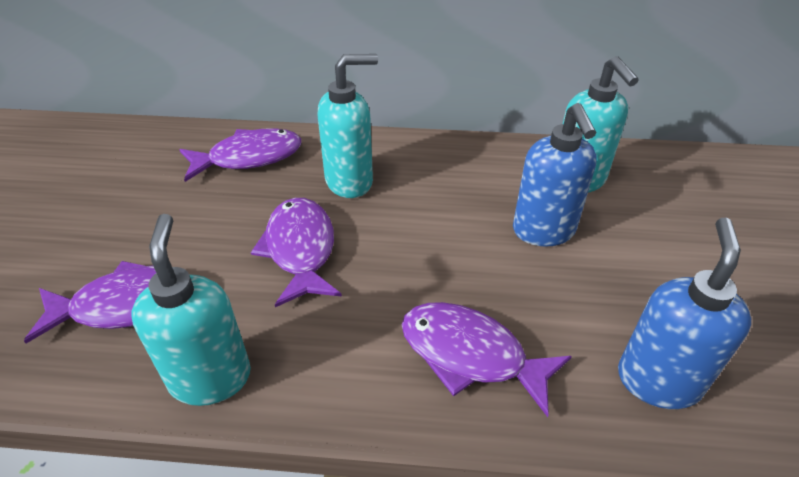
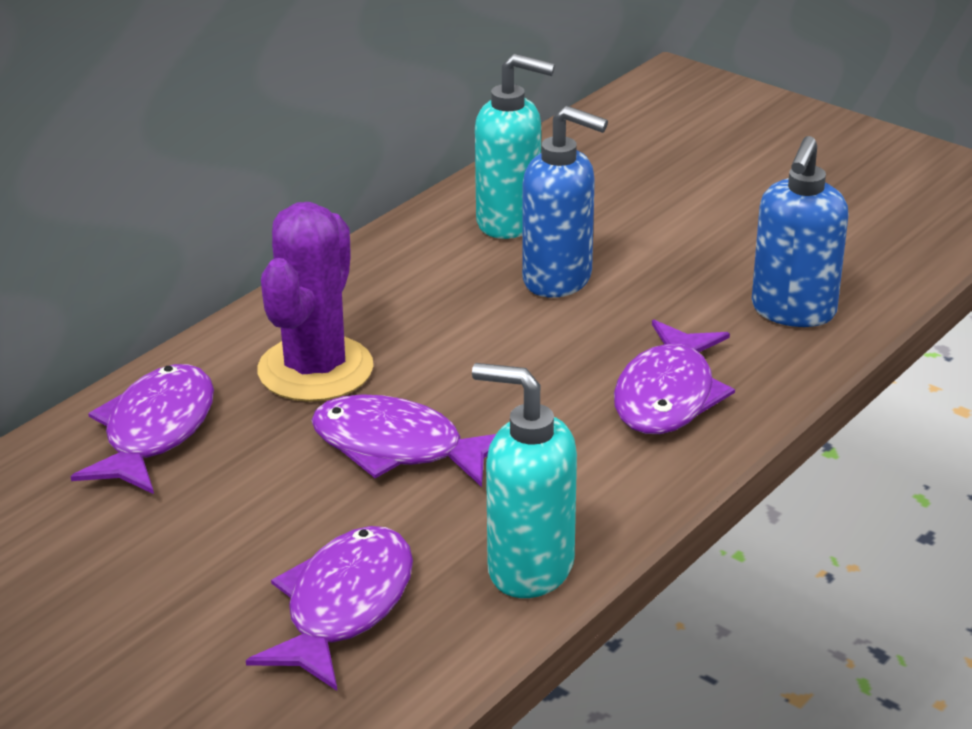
camera: 55 degrees left, 10 degrees down
turquoise soap dispenser [317,54,378,198] -> purple cactus [257,202,373,402]
purple fish [402,302,572,417] -> purple fish turned 45 degrees counterclockwise [614,320,735,434]
blue soap dispenser [618,218,751,409] -> blue soap dispenser turned 120 degrees counterclockwise [752,136,849,327]

